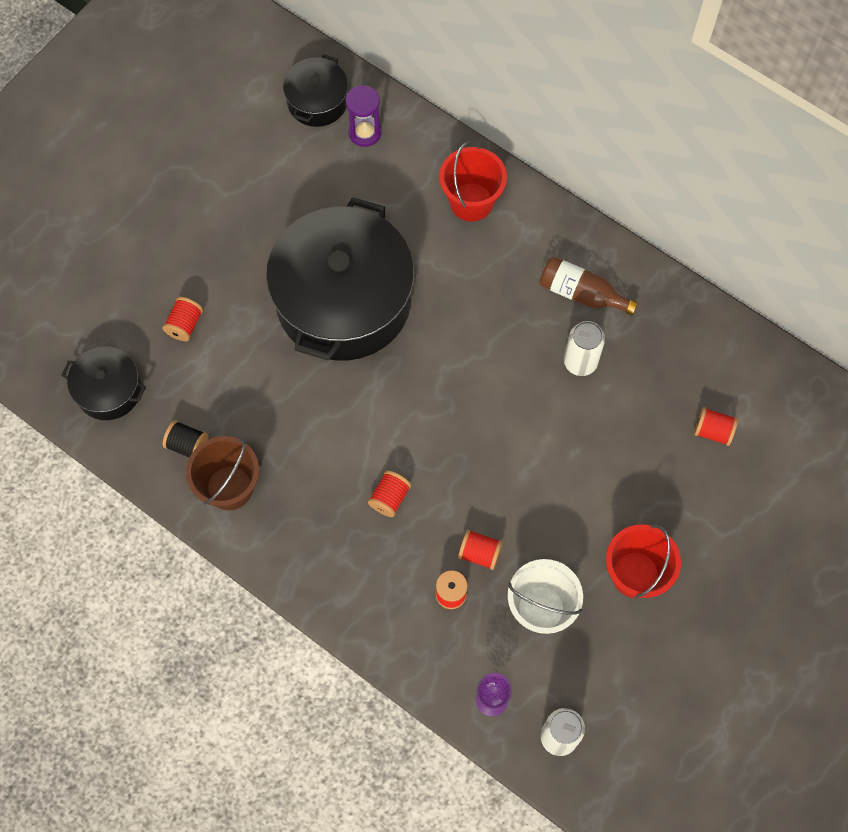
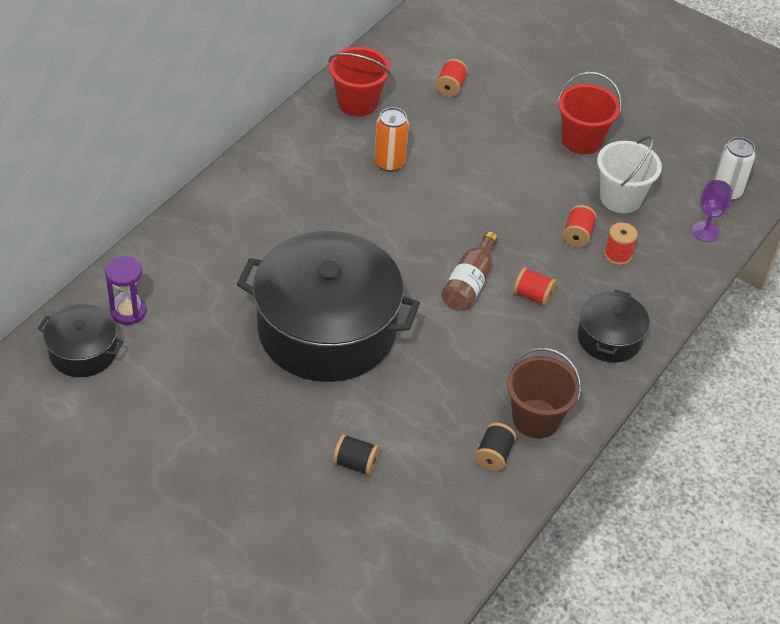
camera: 95 degrees left, 20 degrees down
black pot [61,346,146,420] -> black pot moved to [577,290,650,363]
red spool [162,297,203,341] -> black spool [333,434,380,476]
red bucket [439,141,507,222] -> red bucket moved to [329,47,391,116]
brown bottle [539,256,638,316] -> brown bottle moved to [441,232,498,311]
white can [564,321,605,376] -> orange can [374,107,409,172]

